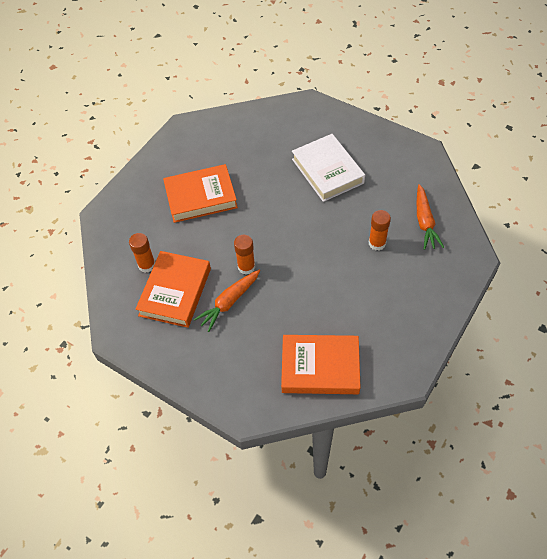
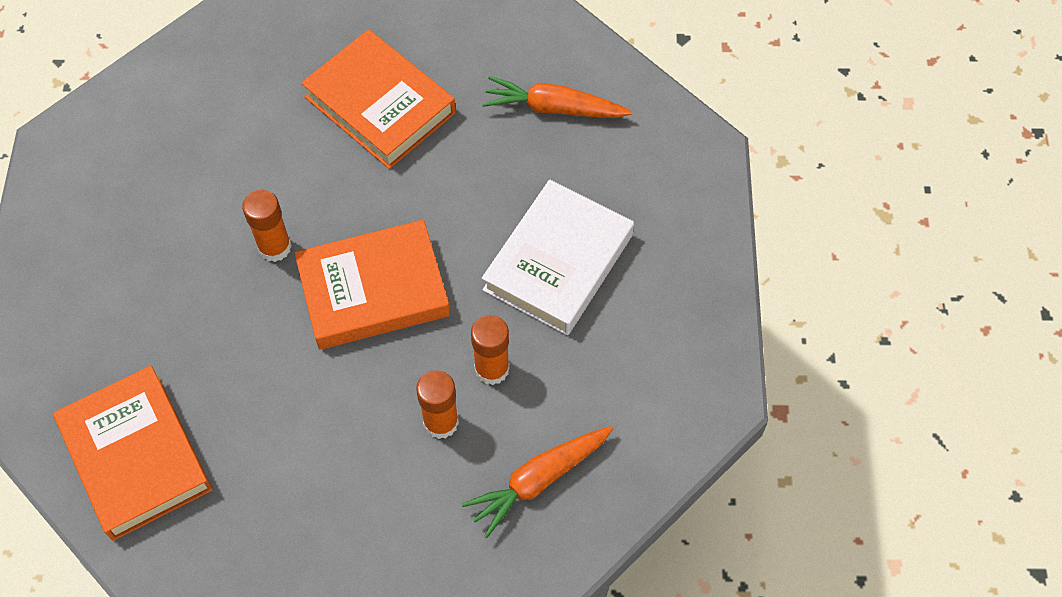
camera: 55 degrees right, 5 degrees up
orange glue stick [129,233,155,273] -> orange glue stick moved to [471,315,510,385]
orange book [135,251,211,328] -> orange book moved to [294,220,450,350]
orange carrot [194,269,260,332] -> orange carrot moved to [482,76,632,118]

